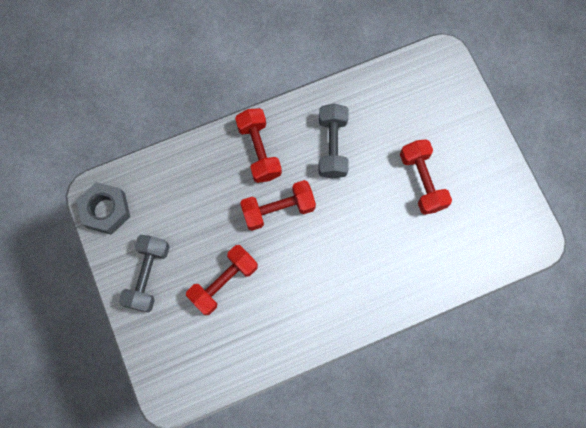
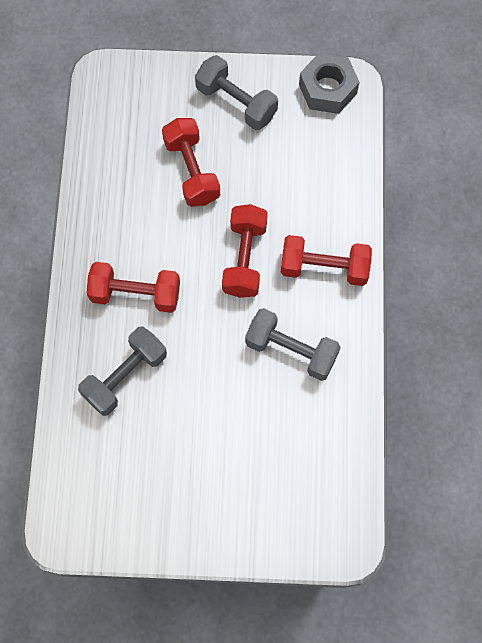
camera: 115 degrees right, 5 degrees down
red dumbbell [400,139,452,215] -> red dumbbell moved to [87,262,180,313]
none -> grey dumbbell [78,326,167,416]

